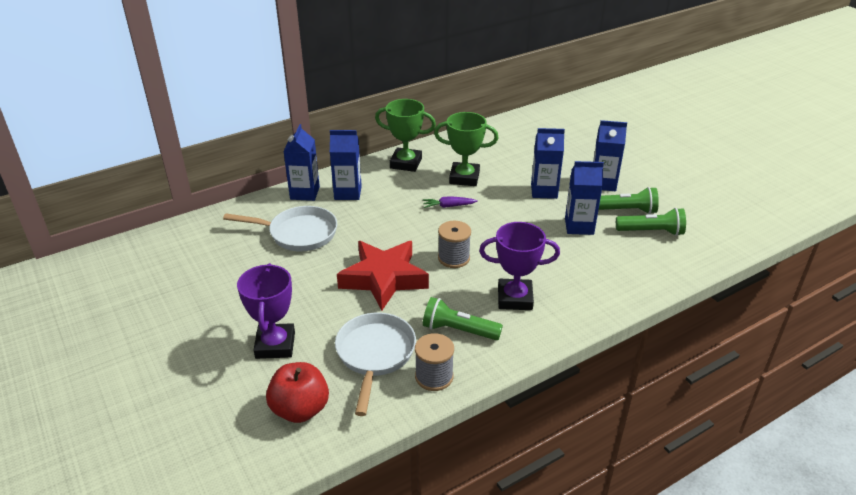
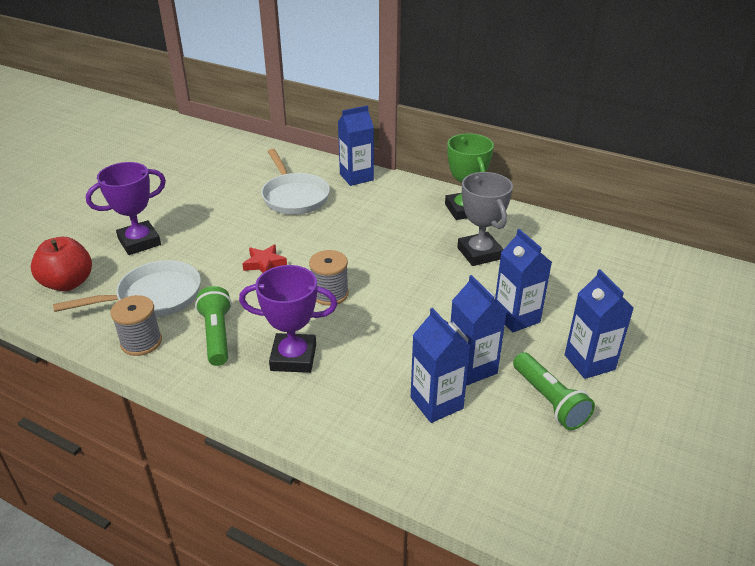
camera: 60 degrees right, 0 degrees up
blue carton [330,130,362,200] -> blue carton moved to [411,308,470,423]
red star [337,241,429,311] -> red star [242,245,287,273], size x0.45
purple carrot [423,196,478,208] -> none
green trophy [434,112,498,186] -> grey trophy [457,172,513,266]
purple trophy [479,222,560,310] -> purple trophy turned 60 degrees counterclockwise [239,265,337,373]
green flashlight [616,208,686,236] -> none

